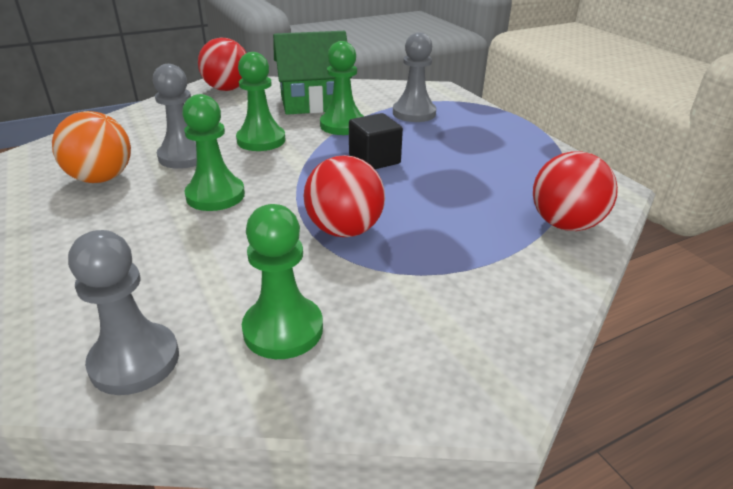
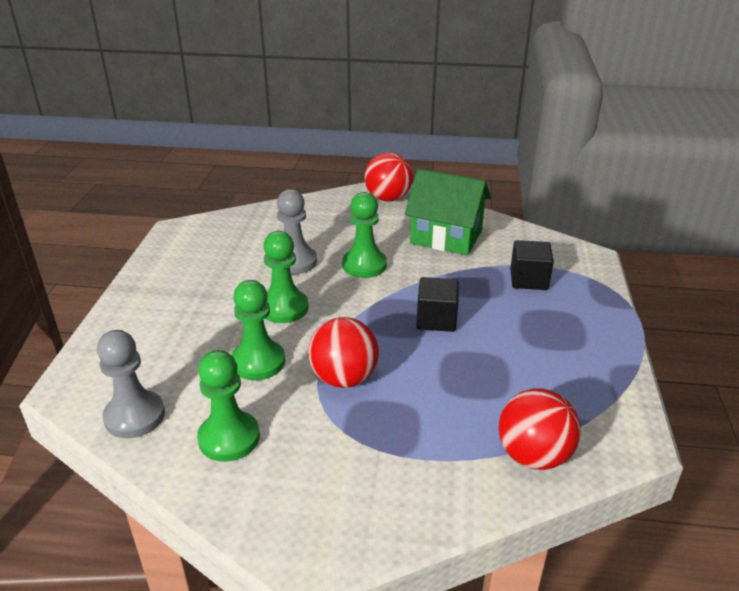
camera: 35 degrees right, 0 degrees up
orange ball [52,111,131,183] -> none
green pawn [320,41,364,135] -> green pawn moved to [231,280,285,380]
grey pawn [393,32,436,122] -> black cube [510,240,554,290]

